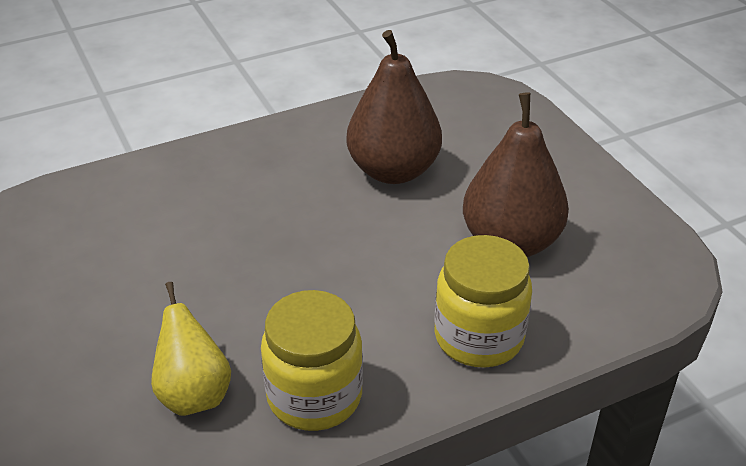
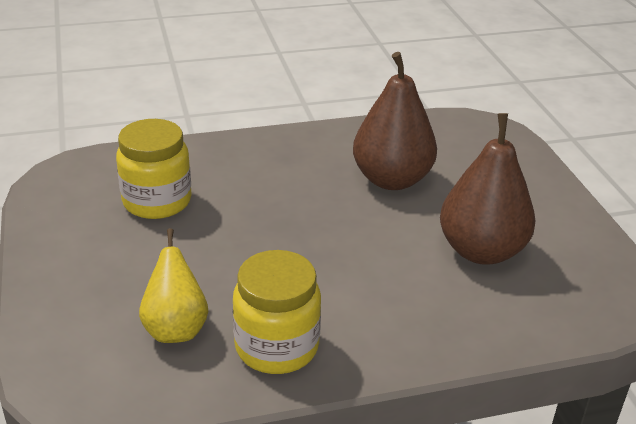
camera: 10 degrees right, 5 degrees down
yellow jar [434,235,532,368] -> yellow jar moved to [116,119,192,219]

